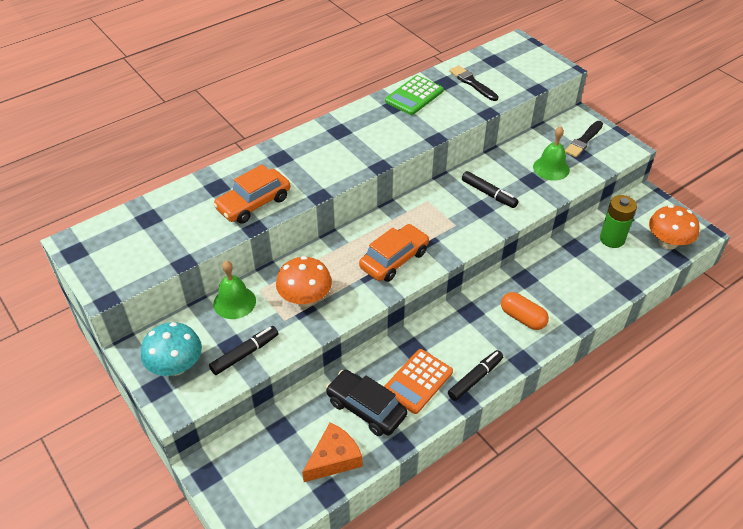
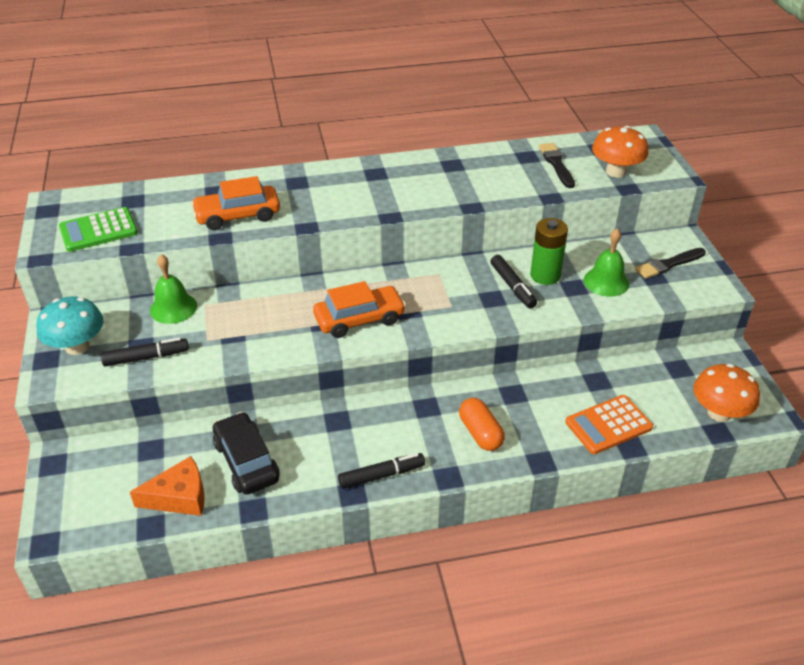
camera: 25 degrees right, 5 degrees down
orange mushroom [276,256,332,307] -> orange mushroom moved to [592,126,648,178]
orange calculator [384,349,453,414] -> orange calculator moved to [565,395,653,454]
green calculator [385,75,444,115] -> green calculator moved to [59,207,138,252]
green battery [600,195,637,248] -> green battery moved to [530,218,568,285]

